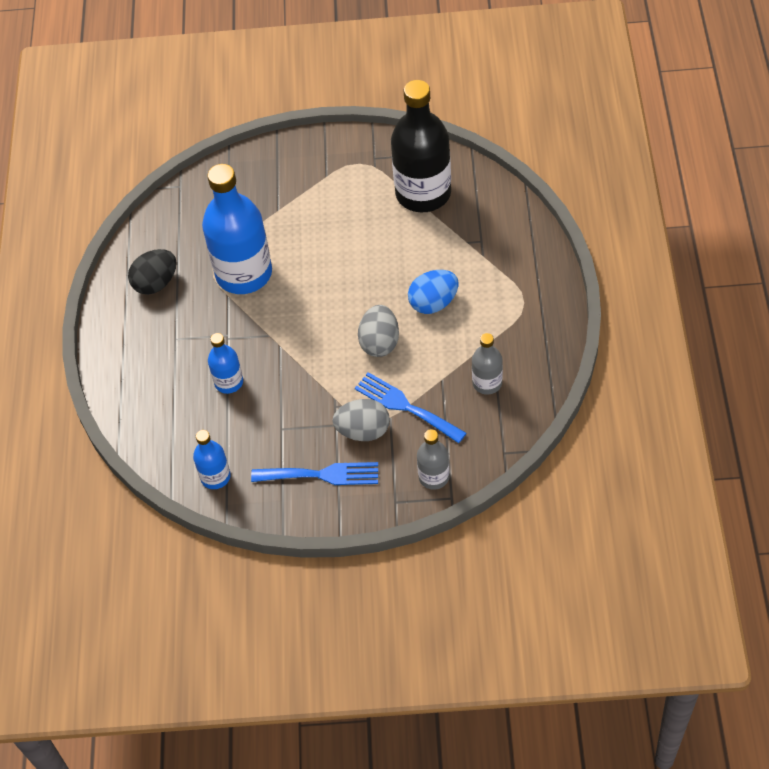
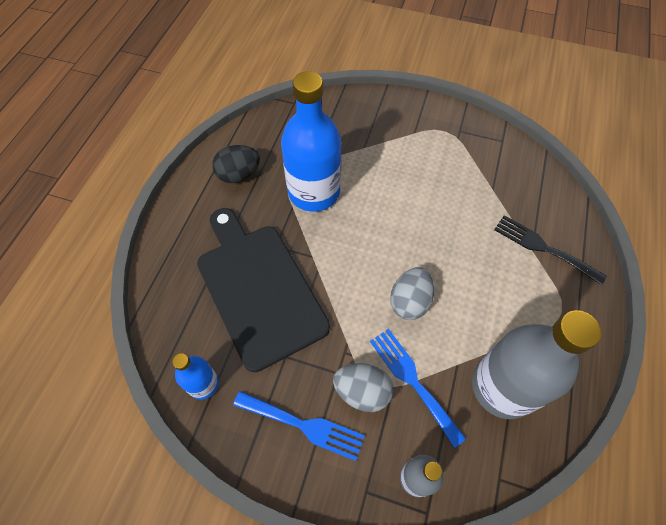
camera: 15 degrees right, 5 degrees up
blue bottle [208,333,243,394] -> black cutting board [197,208,330,372]
black bottle [391,80,451,212] -> none
blue egg [408,270,458,314] -> none
grey bottle [472,333,503,395] -> grey bottle [472,310,601,419], size x2.04
none -> black fork [494,215,607,285]

